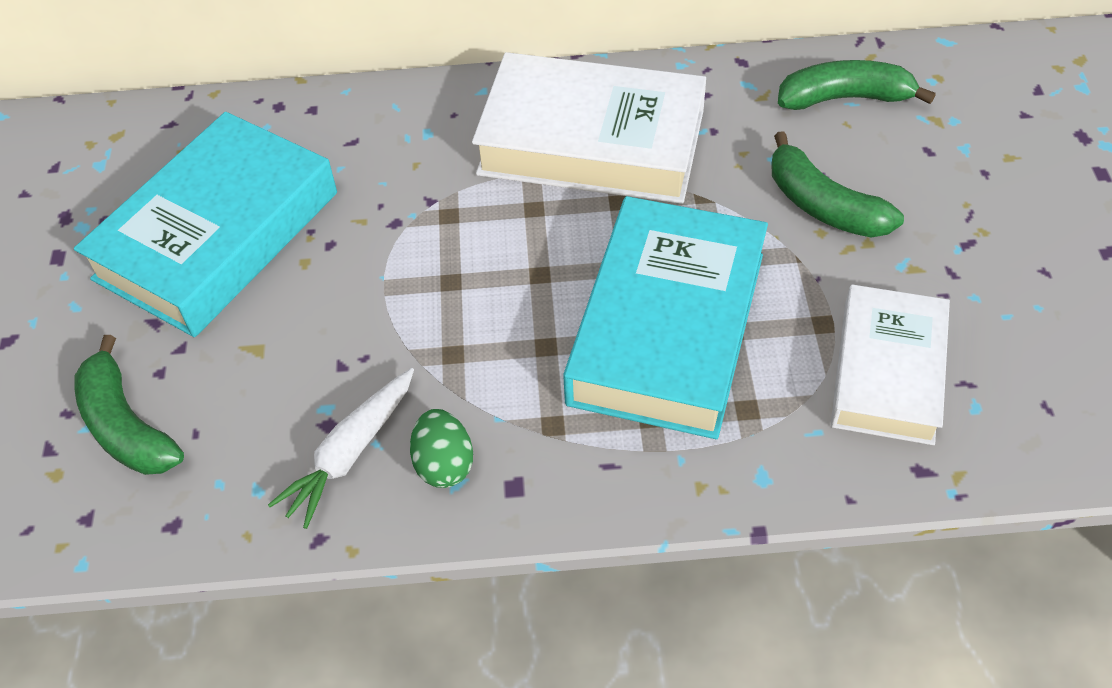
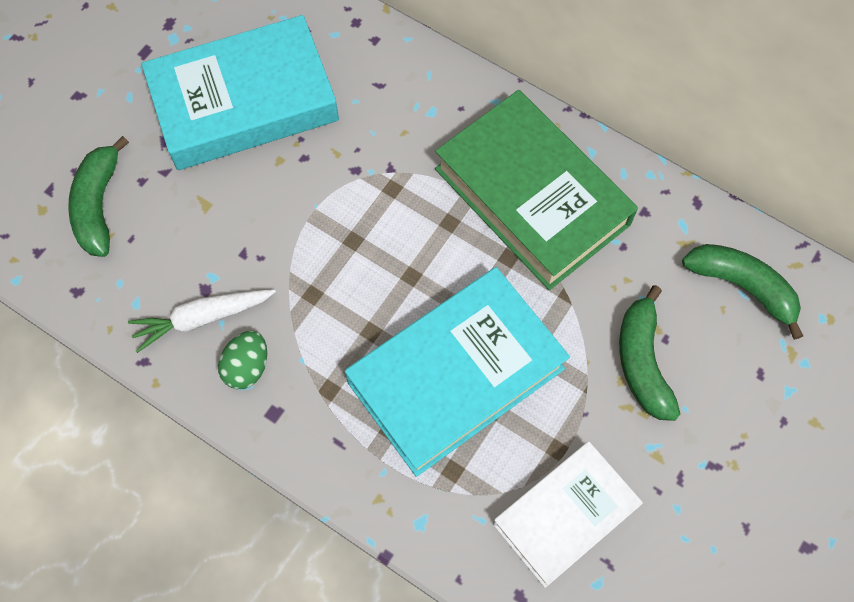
camera: 35 degrees right, 15 degrees up
white book [472,52,706,204] -> green book [435,90,638,290]

